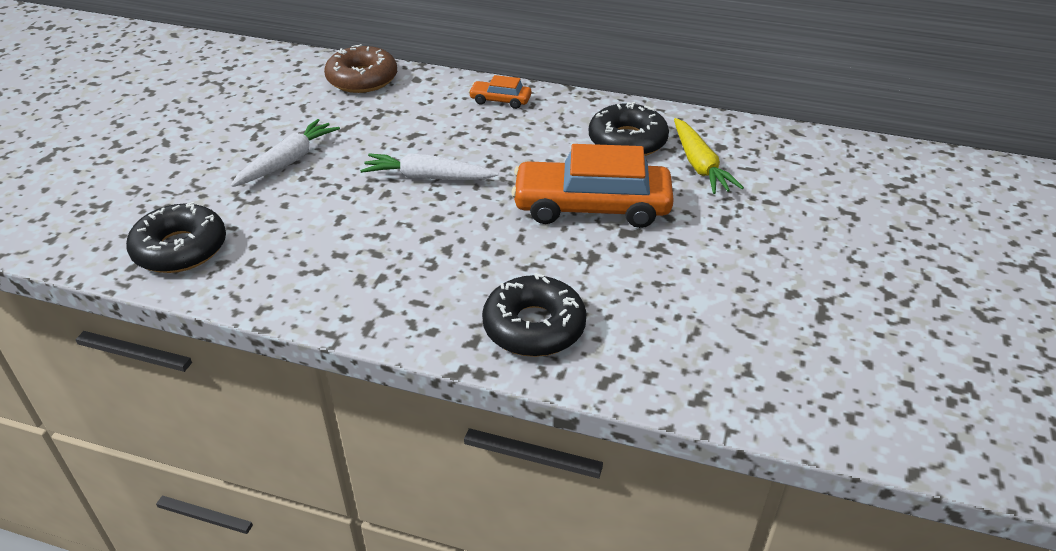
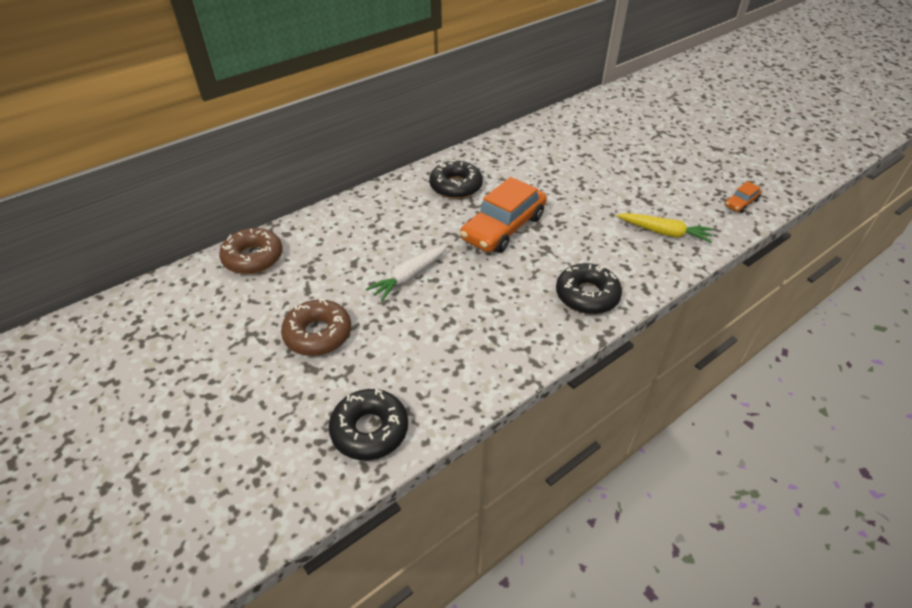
camera: 55 degrees left, 5 degrees up
white carrot [230,119,340,187] -> brown donut [281,298,351,356]
orange car [469,75,531,109] -> orange car moved to [725,181,762,213]
yellow carrot [674,118,744,194] -> yellow carrot moved to [616,213,713,243]

